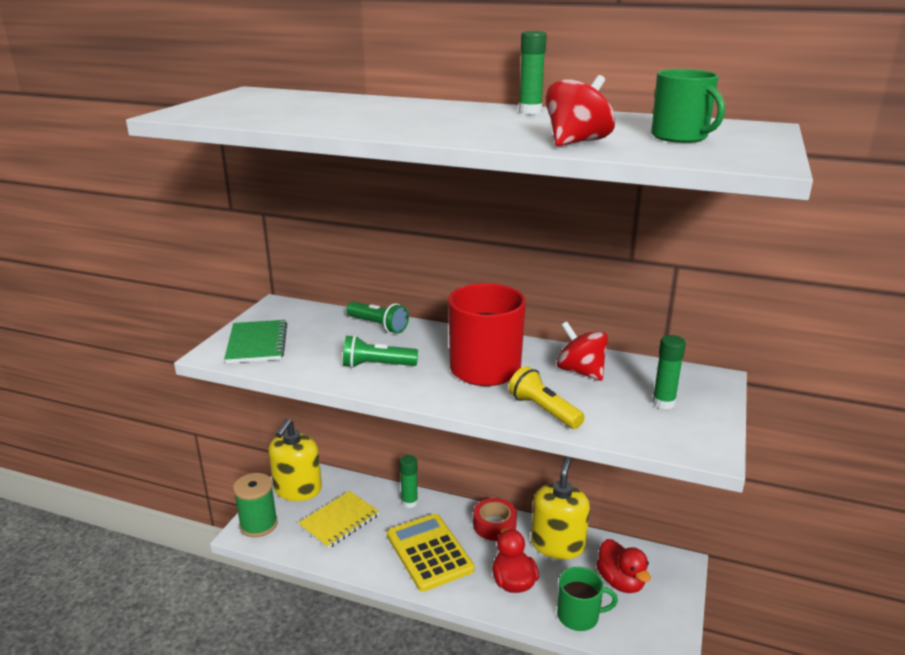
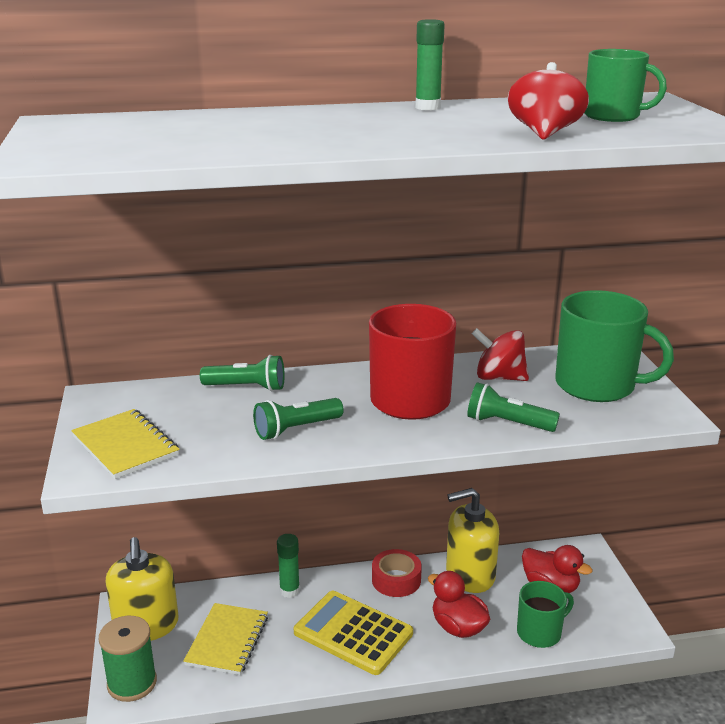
camera: 30 degrees left, 0 degrees up
green notebook [224,320,287,363] -> yellow notebook [71,409,179,479]
yellow flashlight [509,366,585,429] -> green flashlight [467,382,560,432]
yellow soap dispenser [531,456,590,559] -> yellow soap dispenser turned 90 degrees counterclockwise [446,488,499,593]
green glue stick [652,335,686,409] -> green mug [555,290,674,402]

